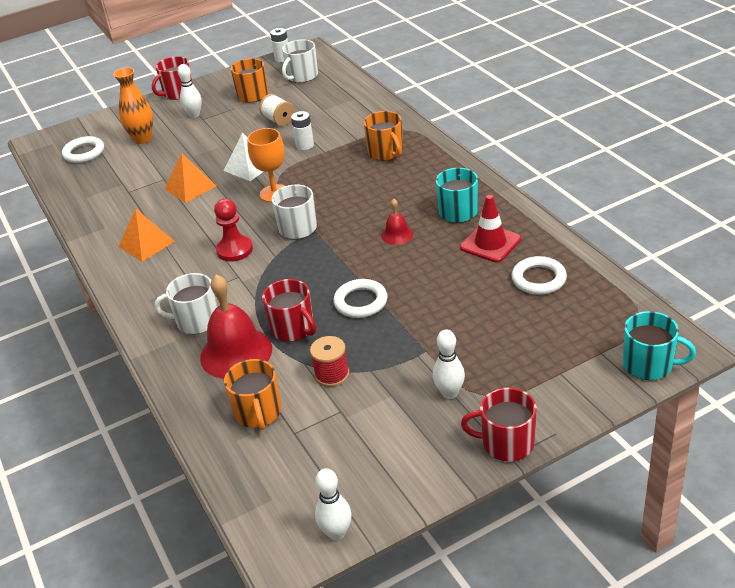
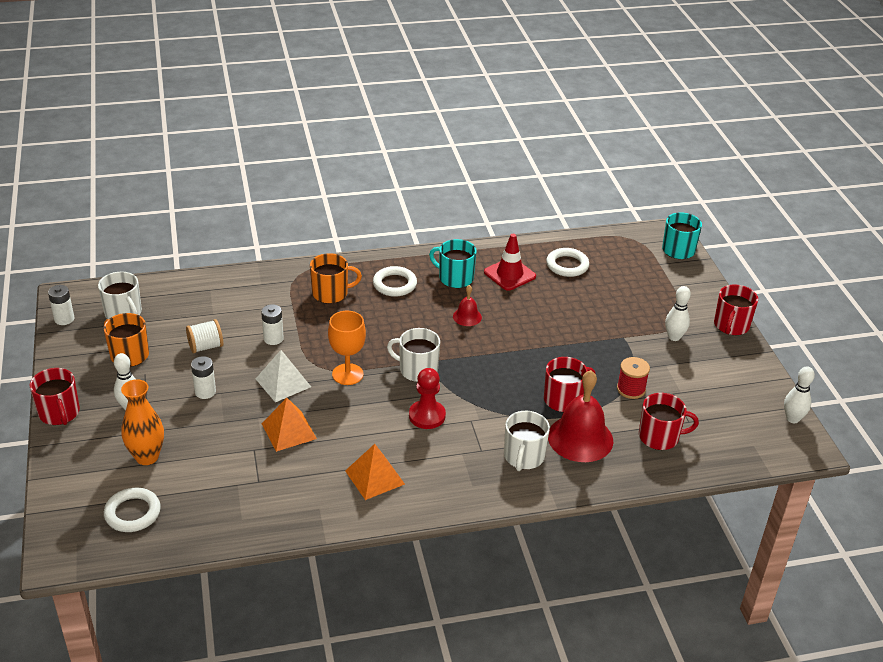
camera: 80 degrees left, 0 degrees up
orange mug [224,359,282,430] -> red mug [639,393,699,450]
white ring [333,279,388,318] -> white ring moved to [373,266,417,297]
none -> white battery [191,356,216,399]

